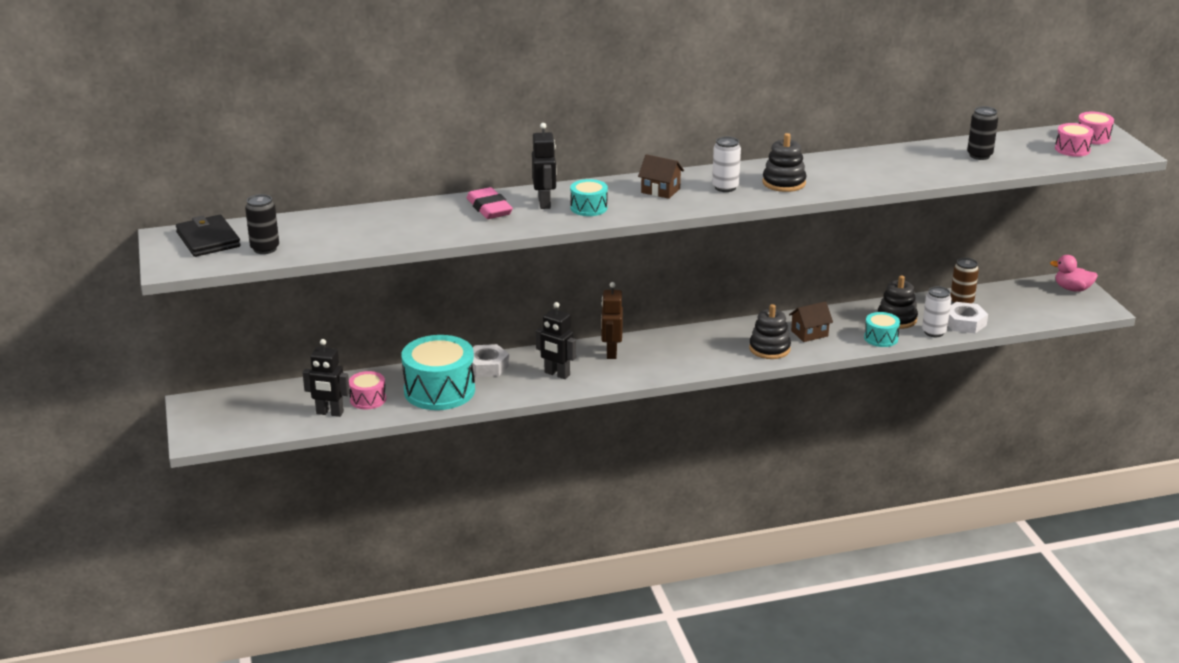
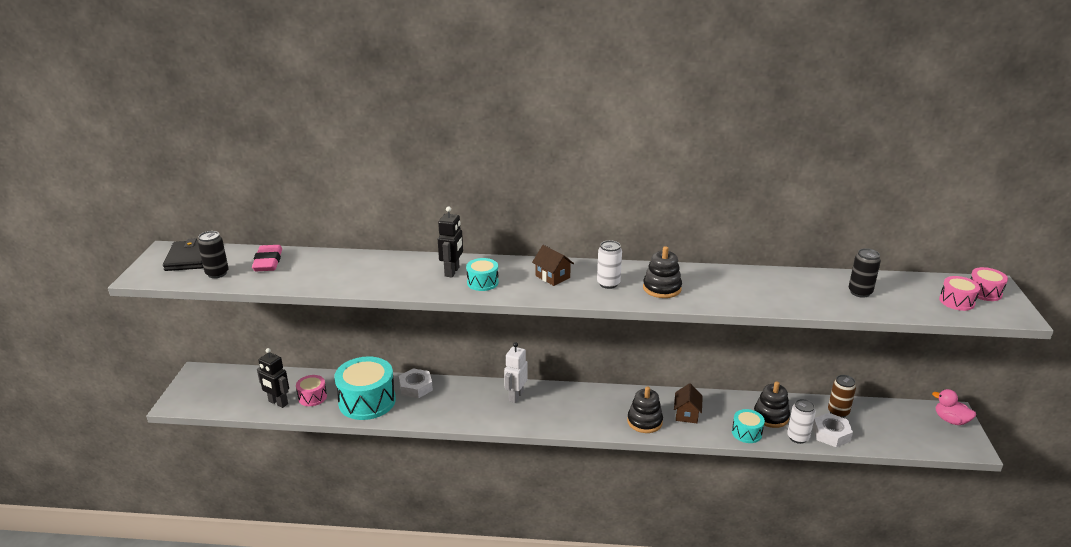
camera: 20 degrees right, 0 degrees up
pink eraser [467,187,513,219] -> pink eraser moved to [252,245,282,271]
black robot [536,302,576,379] -> none
brown robot [601,282,623,359] -> white robot [504,342,528,403]
brown house [789,301,833,342] -> brown house turned 75 degrees counterclockwise [674,383,703,423]

